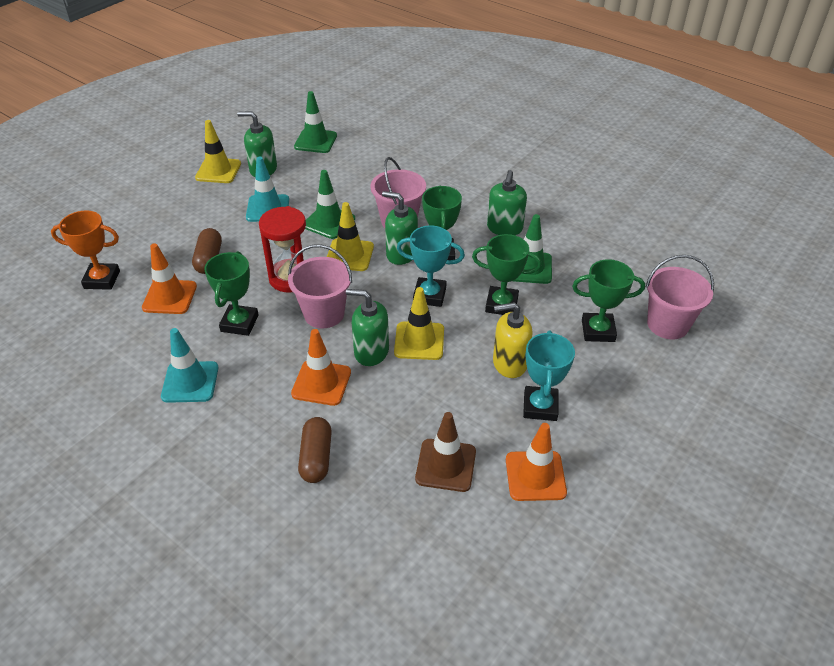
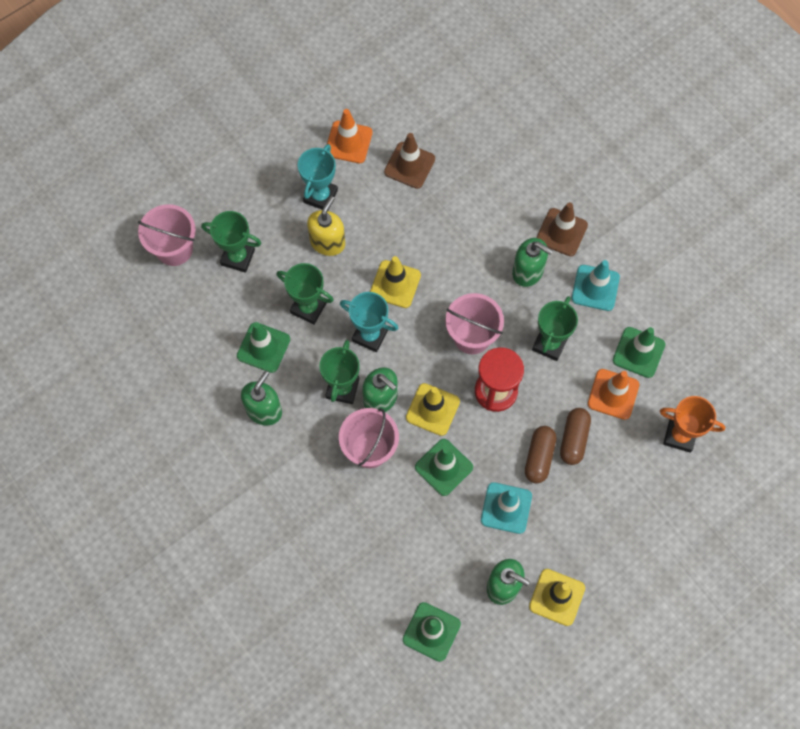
camera: 165 degrees left, 25 degrees up
orange traffic cone [291,329,351,406] -> none
brown capsule [298,417,332,483] -> brown capsule moved to [525,426,556,483]
green soap dispenser [346,289,389,366] -> green soap dispenser moved to [512,238,553,287]
yellow soap dispenser [493,302,533,378] -> yellow soap dispenser turned 75 degrees counterclockwise [307,196,345,256]
none -> brown traffic cone [537,202,588,256]
none -> green traffic cone [613,327,665,378]

